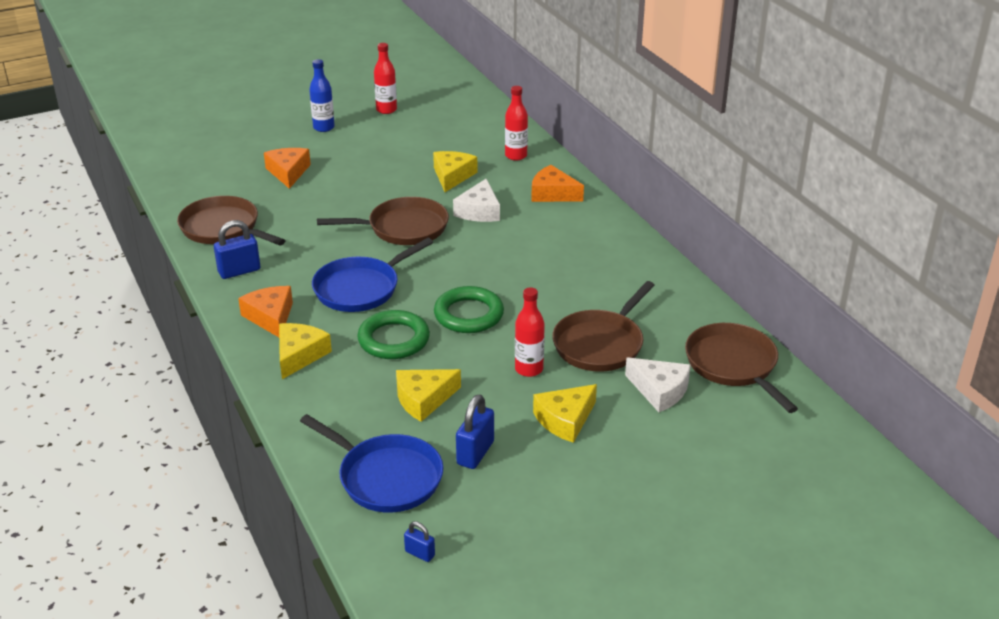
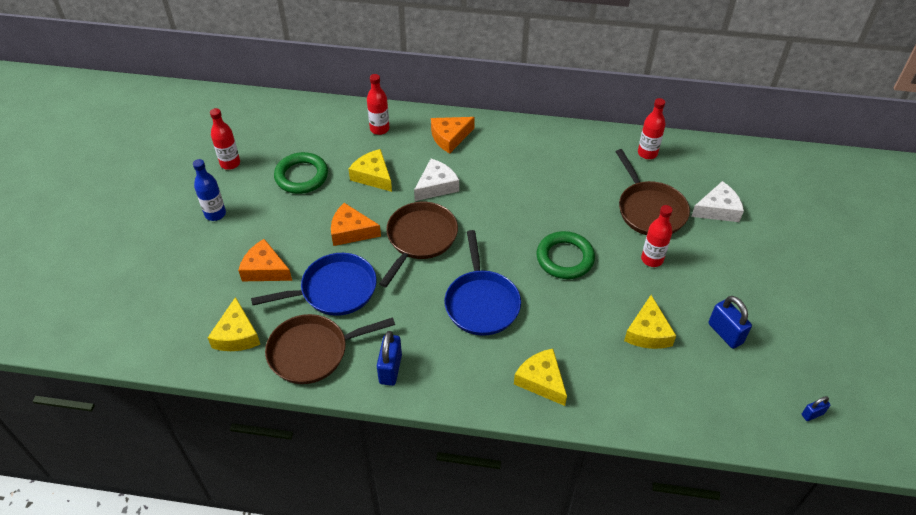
camera: 55 degrees left, 15 degrees up
orange cheese [238,286,293,337] -> orange cheese moved to [331,203,381,246]
blue pan [300,414,443,513] -> blue pan moved to [251,253,377,316]
green ring [357,310,430,359] -> green ring moved to [274,152,328,194]
white cheese [453,179,500,222] -> white cheese turned 90 degrees counterclockwise [414,159,459,201]
yellow cheese [533,384,597,443] -> yellow cheese moved to [208,297,260,351]
brown pan [685,323,798,413] -> none
none -> red bottle [638,98,666,159]

